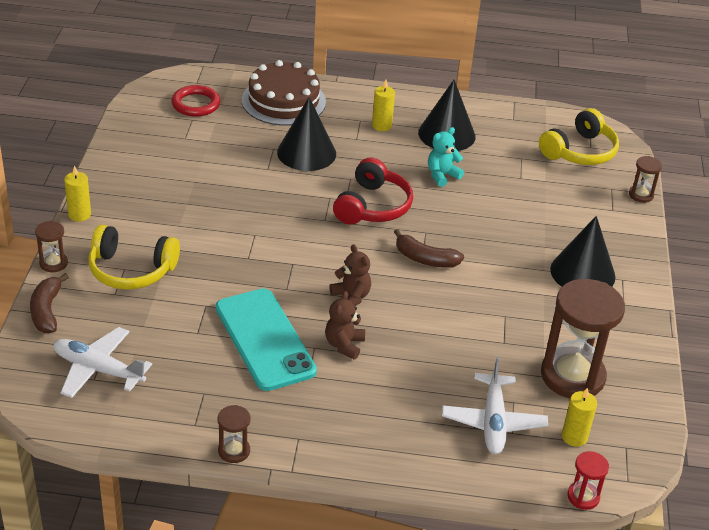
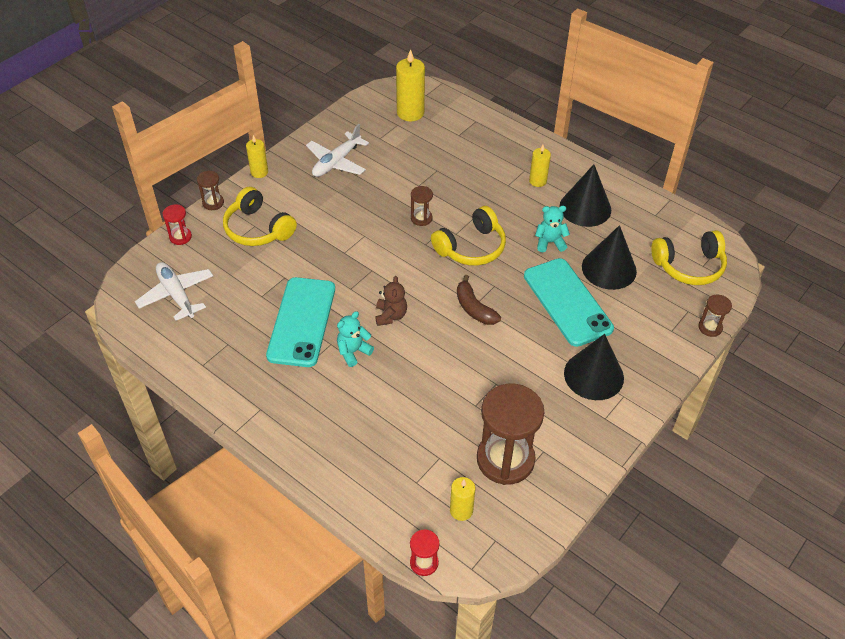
camera: 35 degrees right, 10 degrees up
brown banana [30,273,69,333] -> red hourglass [163,204,192,245]
red ring [171,85,220,117] -> yellow candle [396,49,425,121]
brown hourglass [218,405,250,463] -> brown hourglass moved to [411,186,433,226]
brown cake [242,60,326,126] -> none
black cone [277,97,336,171] -> black cone moved to [582,225,637,290]
brown teddy bear [325,291,365,360] -> turquoise teddy bear [337,311,374,367]
red headphones [333,157,413,224] -> yellow headphones [431,206,506,266]
white plane [442,357,548,454] -> white plane moved to [306,124,369,177]
none -> turquoise phone [524,258,614,347]

